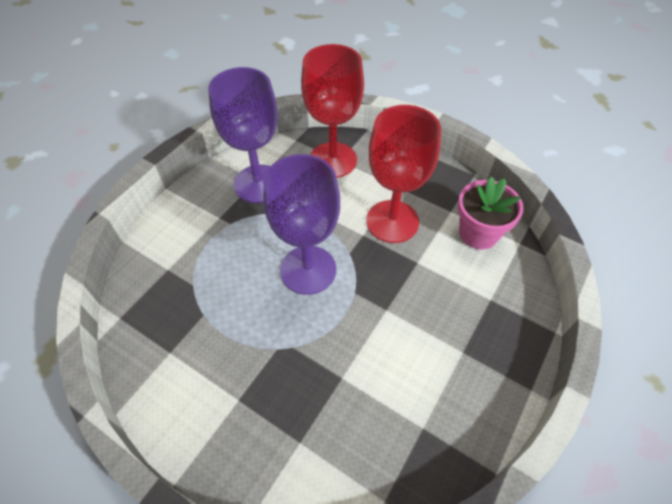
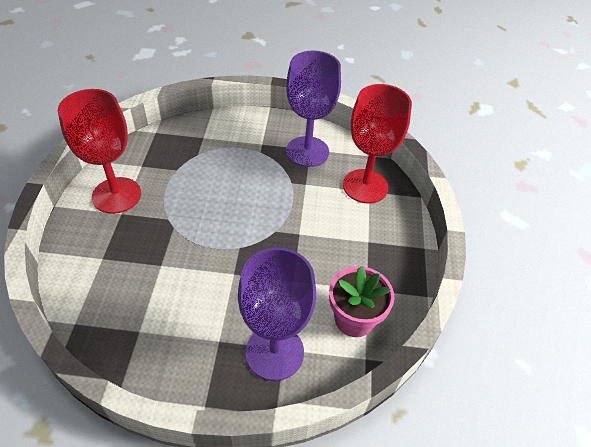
camera: 60 degrees right, 5 degrees down
purple goblet [263,154,340,295] -> purple goblet moved to [238,248,316,381]
red goblet [367,105,441,243] -> red goblet moved to [58,89,141,214]

